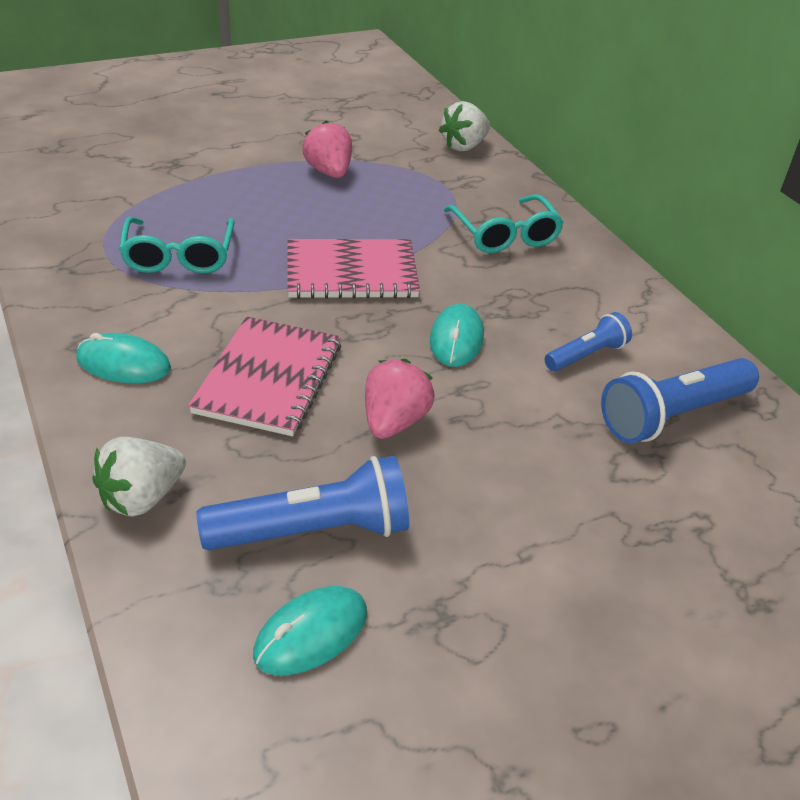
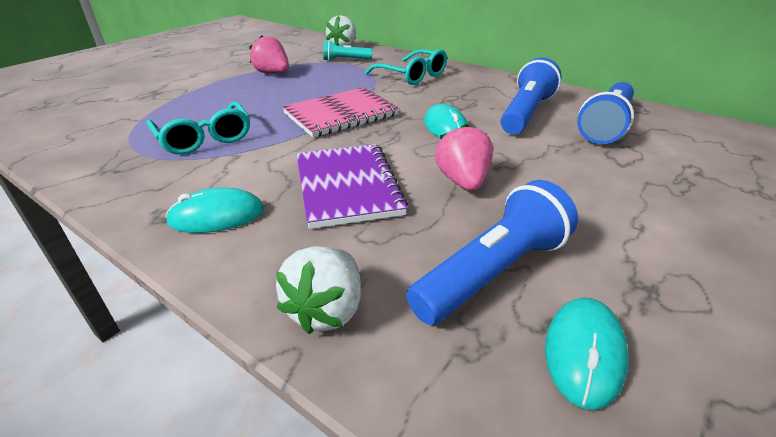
camera: 25 degrees left, 5 degrees down
pink notebook [188,317,341,436] -> purple notebook [296,144,408,229]
blue flashlight [545,312,632,371] -> blue flashlight [501,57,562,134], size x1.72
none -> turquoise flashlight [323,40,372,61]

